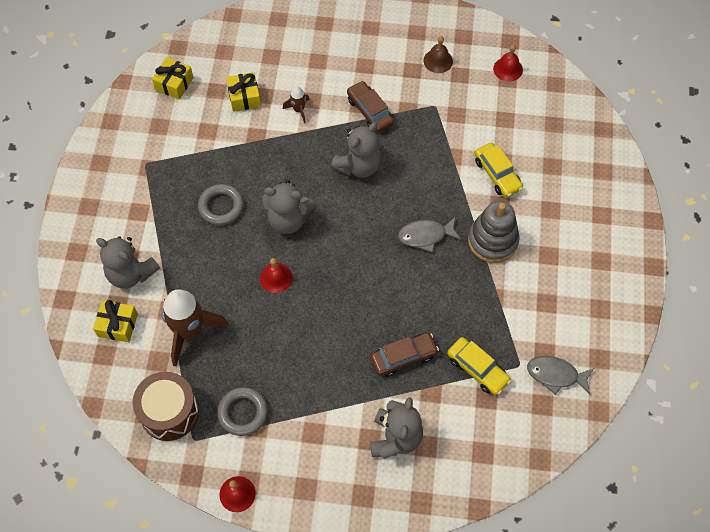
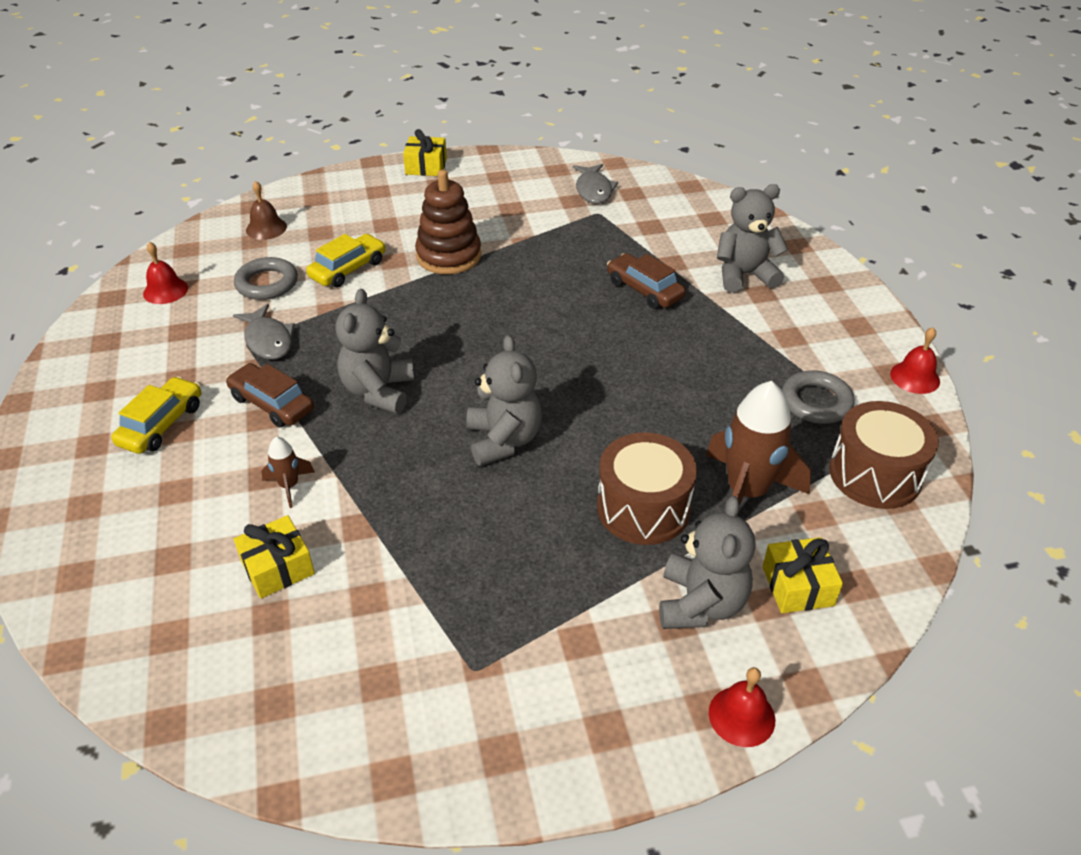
camera: 110 degrees left, 20 degrees down
yellow gift [152,57,193,99] -> yellow gift moved to [403,129,447,176]
grey ring [198,184,244,226] -> grey ring moved to [234,257,298,300]
red bell [260,258,293,293] -> red bell moved to [709,667,775,747]
grey teddy bear [331,122,381,178] -> grey teddy bear turned 105 degrees counterclockwise [336,289,414,414]
brown car [347,81,394,132] -> brown car turned 90 degrees clockwise [226,363,314,428]
grey fish [398,217,461,252] -> grey fish moved to [233,304,295,360]
brown bell [424,36,453,73] -> brown bell moved to [246,181,287,240]
yellow car [447,337,511,395] -> yellow car moved to [111,376,201,454]
grey stacking toy [468,201,520,263] -> brown stacking toy [415,170,481,274]
none -> brown drum [597,432,697,545]

